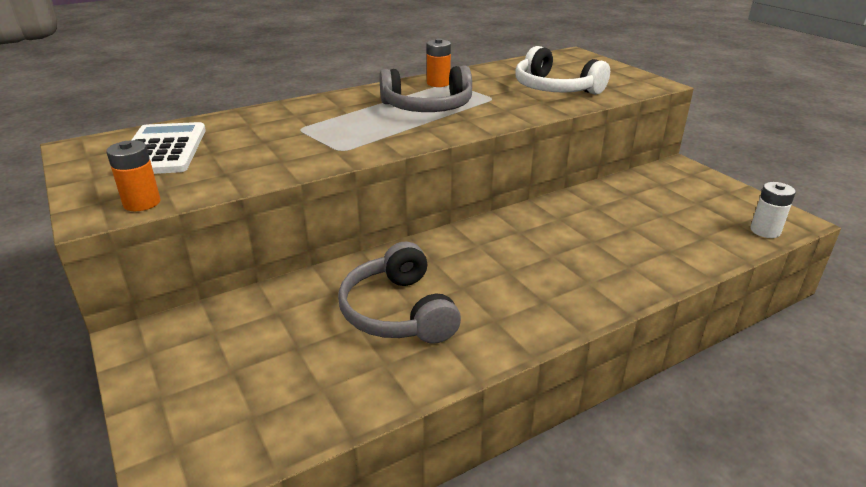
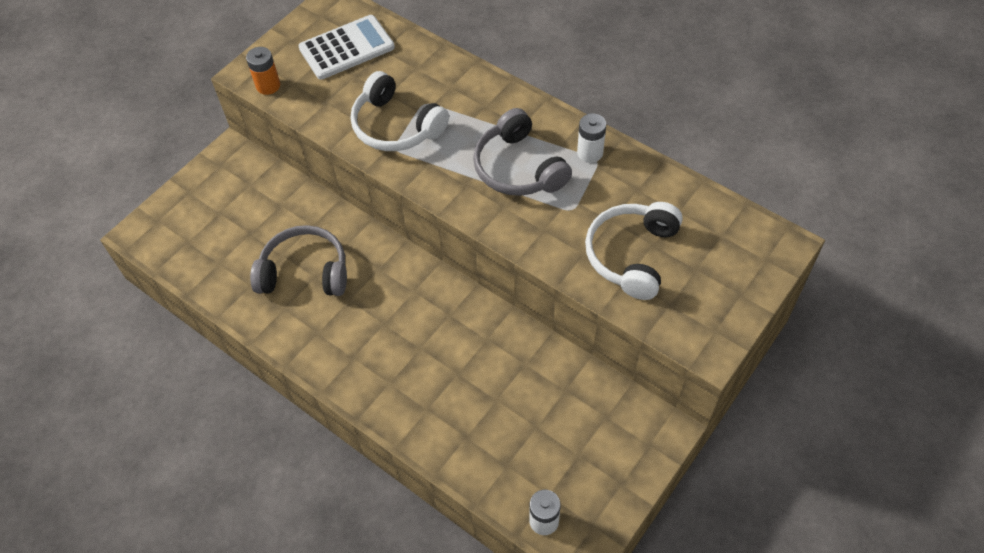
camera: 70 degrees right, 25 degrees up
grey headphones [338,241,461,344] -> grey headphones turned 45 degrees clockwise [250,225,347,296]
orange battery [427,38,451,87] -> white battery [577,113,606,163]
none -> white headphones [351,71,449,151]

